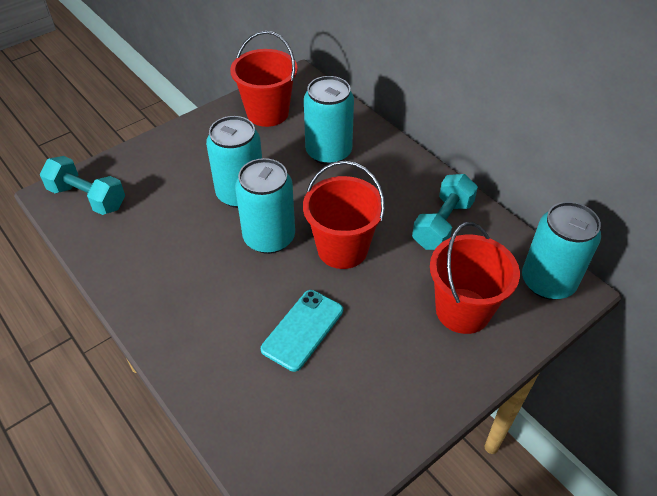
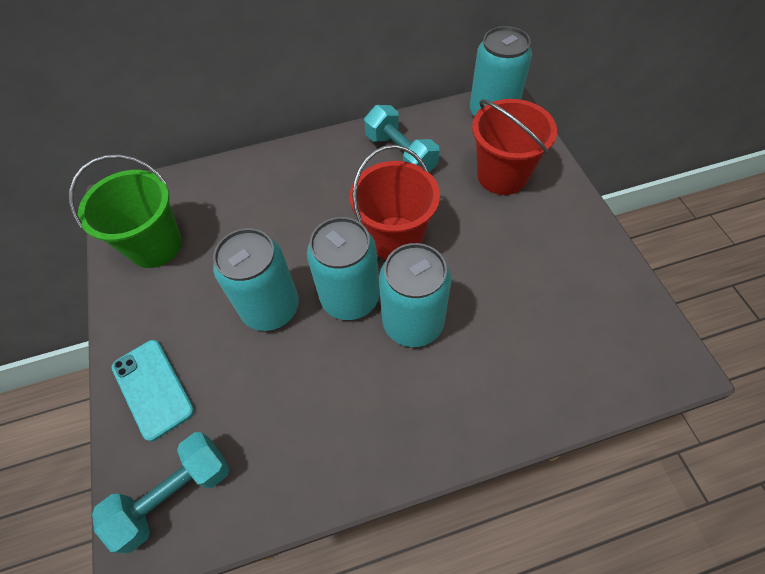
camera: 65 degrees left, 10 degrees up
red bucket [230,31,298,127] -> green bucket [69,154,182,268]
turquoise phone [261,290,343,372] -> turquoise phone moved to [111,340,194,441]
turquoise can [304,76,354,165] -> turquoise can moved to [379,243,452,347]

